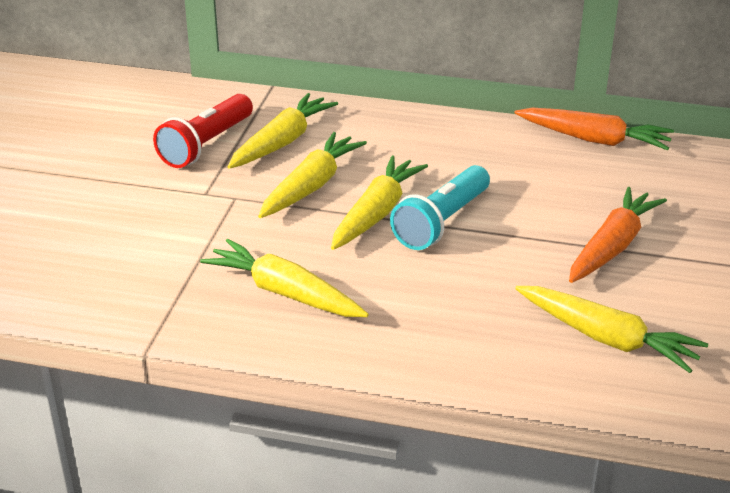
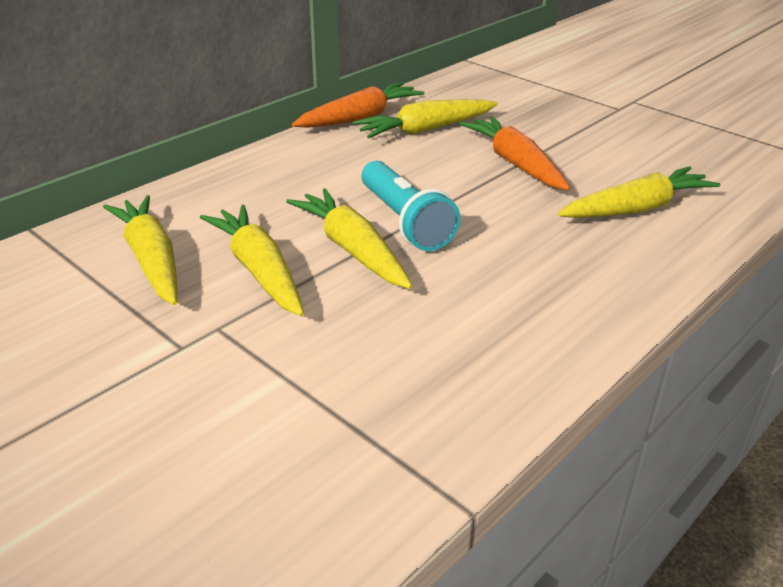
camera: 60 degrees left, 0 degrees up
red flashlight [153,94,253,168] -> none
yellow carrot [200,239,369,317] -> yellow carrot moved to [353,99,497,138]

